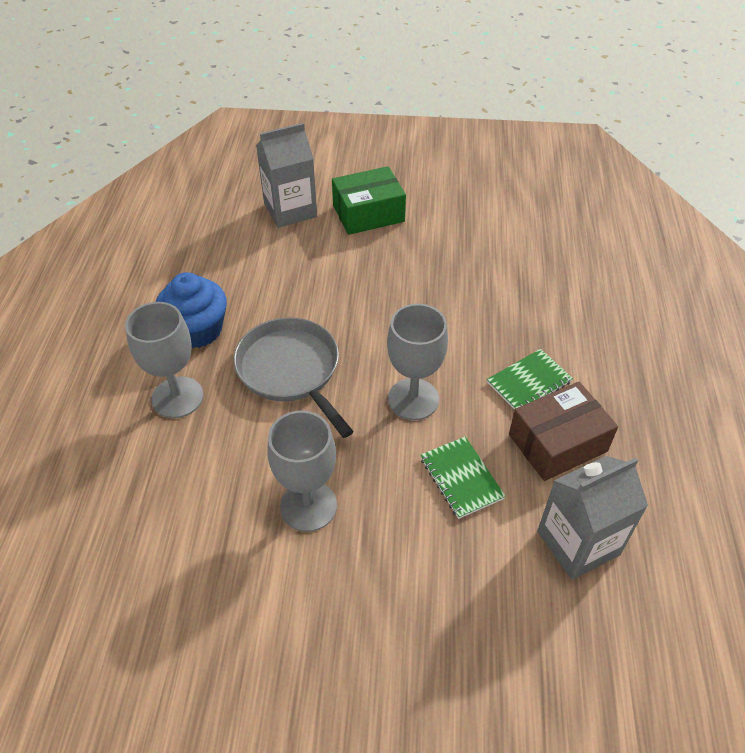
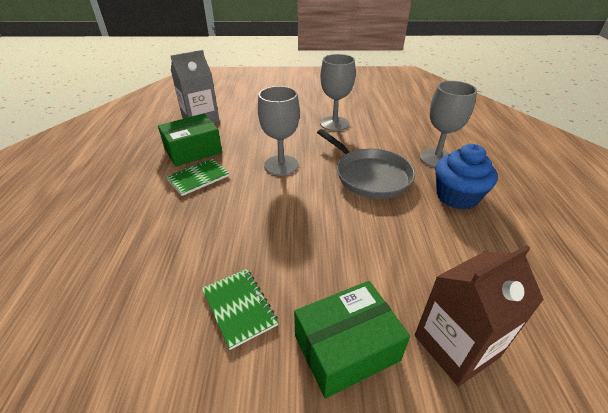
camera: 175 degrees right, 10 degrees down
grey carton [256,123,317,228] -> brown carton [415,245,544,386]
green notebook [421,436,506,519] -> green notebook moved to [202,269,279,350]
brown box [509,382,618,481] -> green box [158,114,222,167]

